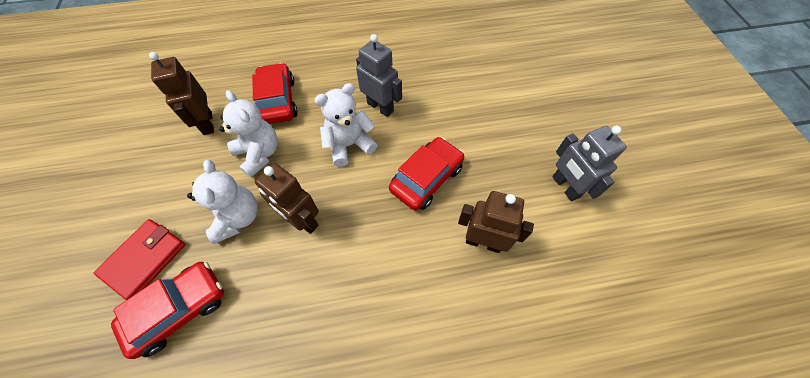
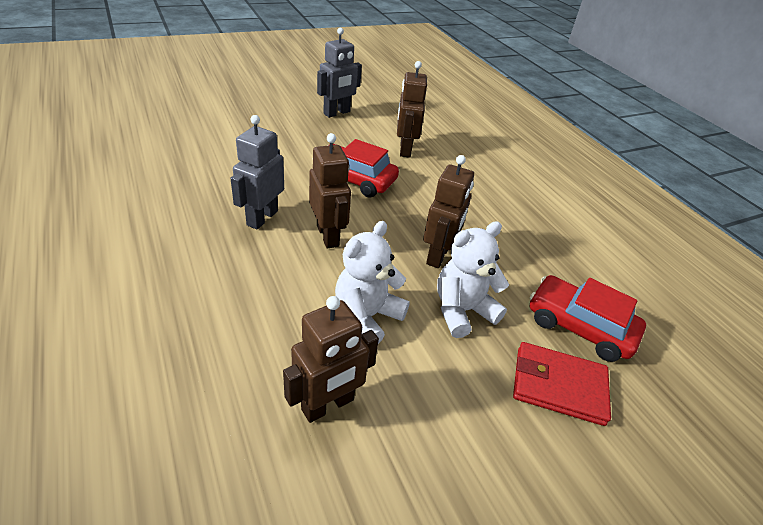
camera: 110 degrees left, 20 degrees down
red car [252,63,298,124] -> none
white teddy bear [314,83,377,167] -> brown robot [309,133,351,249]

